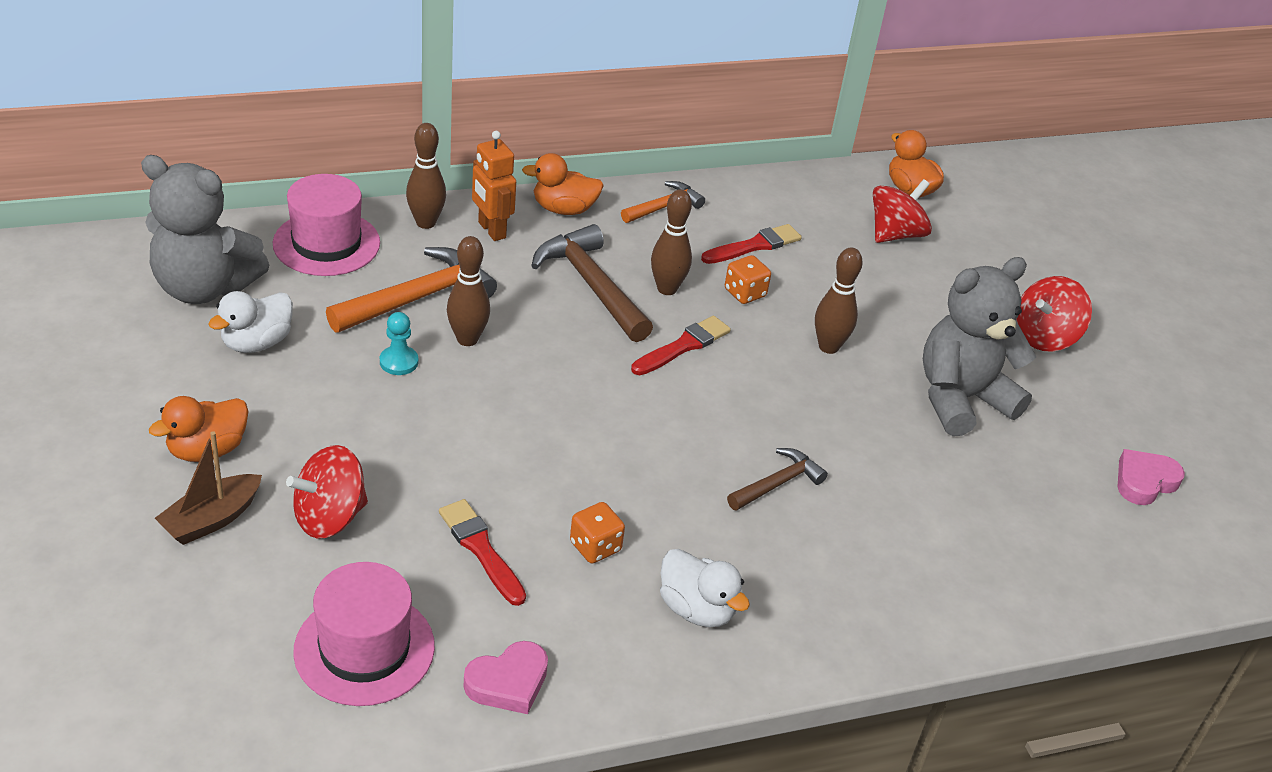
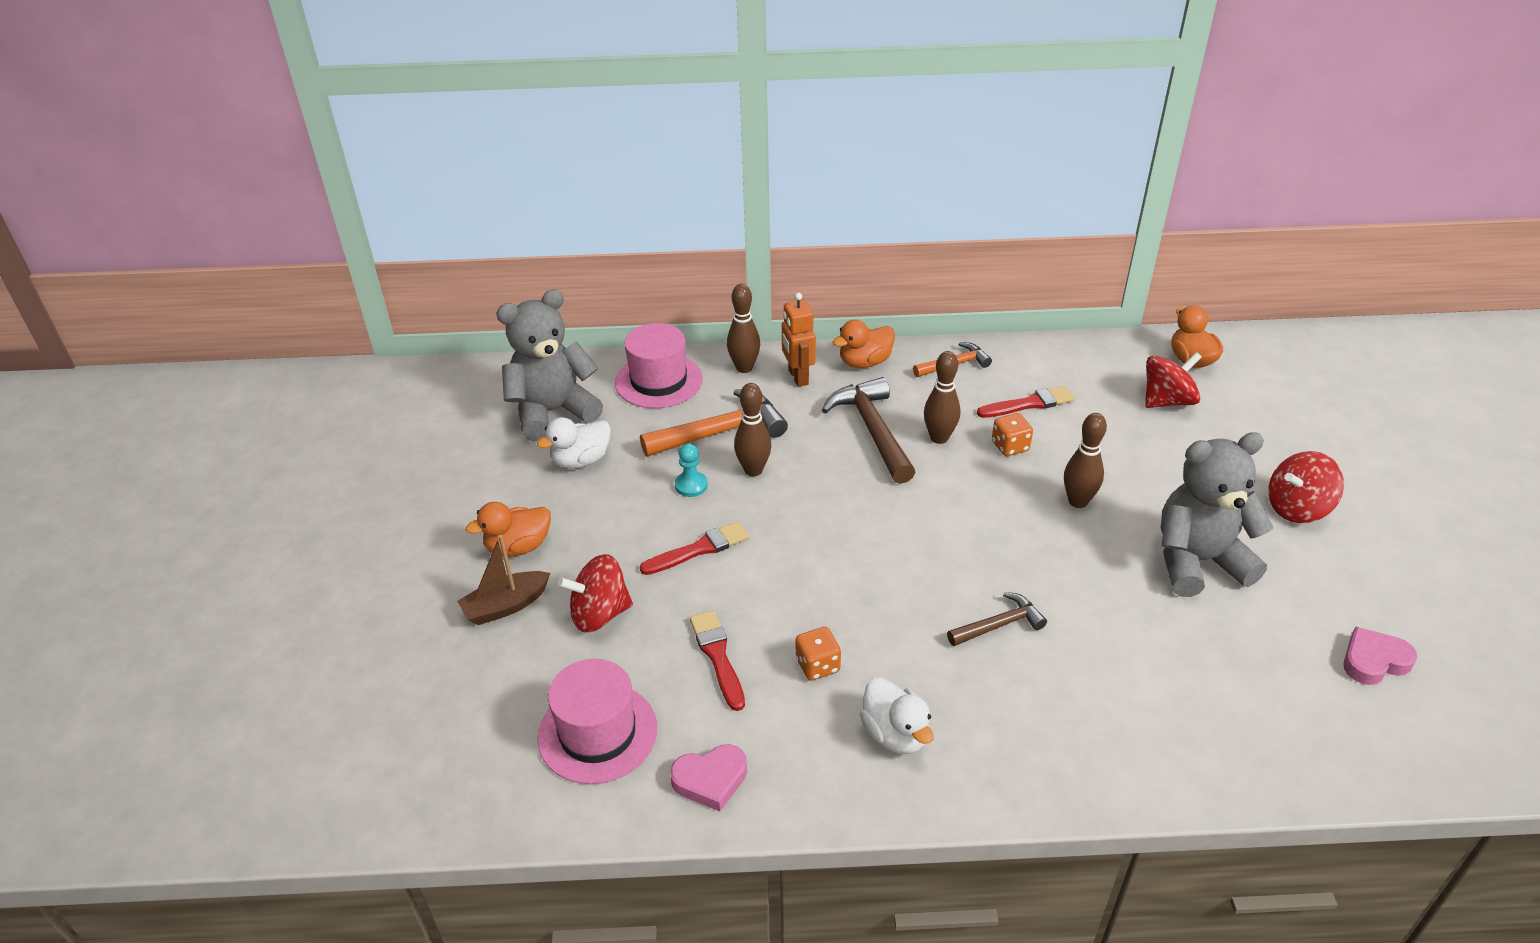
camera: 20 degrees right, 0 degrees up
grey teddy bear [141,155,269,304] -> grey teddy bear turned 120 degrees clockwise [496,289,603,442]
orange duck [522,153,604,215] -> orange duck turned 45 degrees counterclockwise [833,320,895,368]
red brush [631,316,731,375] -> red brush moved to [640,521,749,575]

